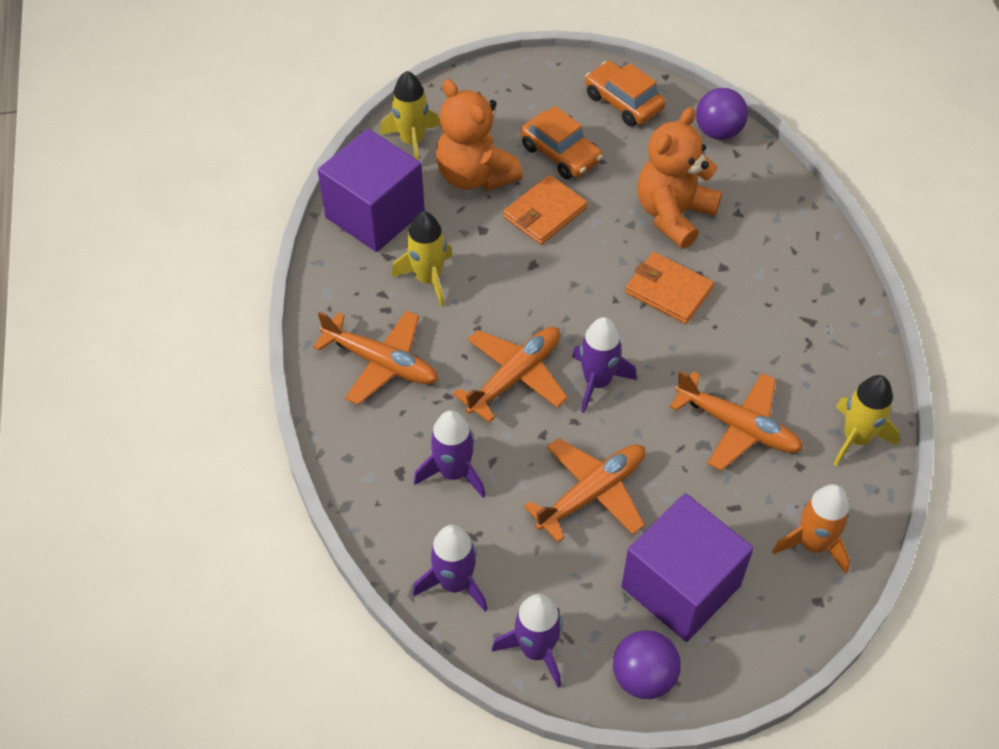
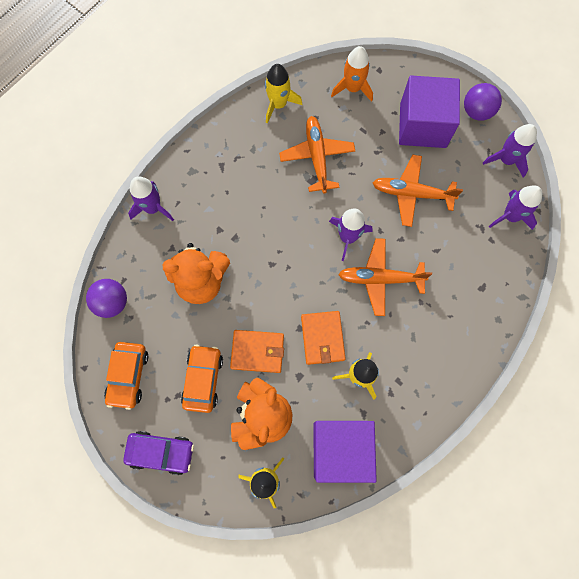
camera: 130 degrees left, 20 degrees up
orange plane [313,310,438,405] -> none
purple rocket [414,410,486,498] -> purple rocket moved to [128,176,174,221]
orange wallet [625,252,714,324] -> orange wallet moved to [301,311,346,365]
none -> purple car [123,431,194,475]

